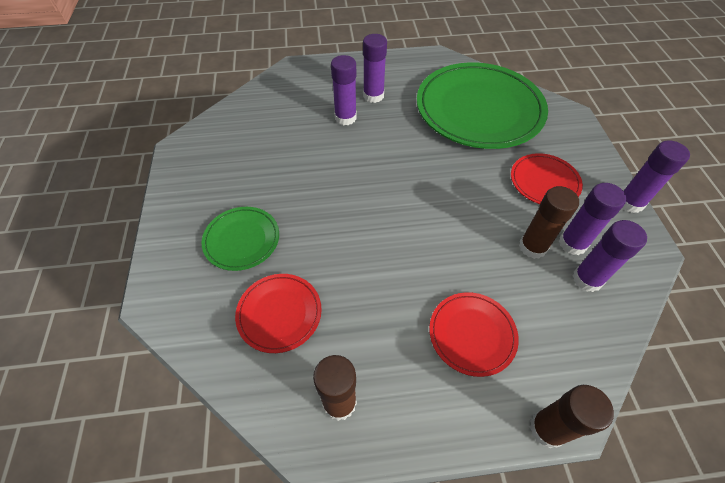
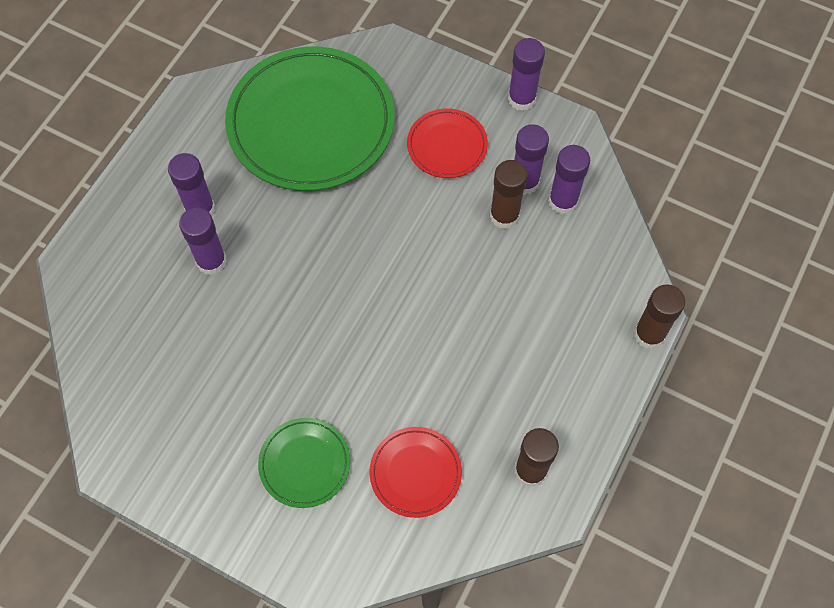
camera: 55 degrees left, 10 degrees up
red plate [429,292,519,377] -> none

